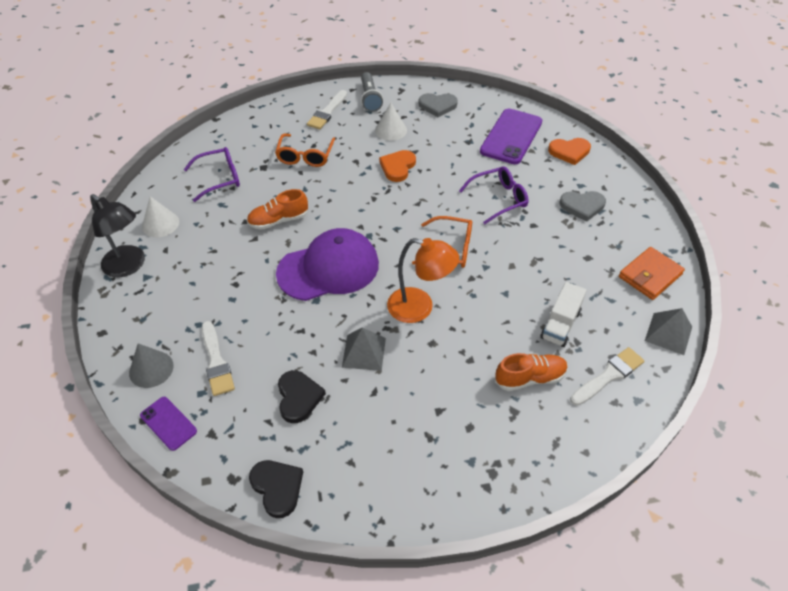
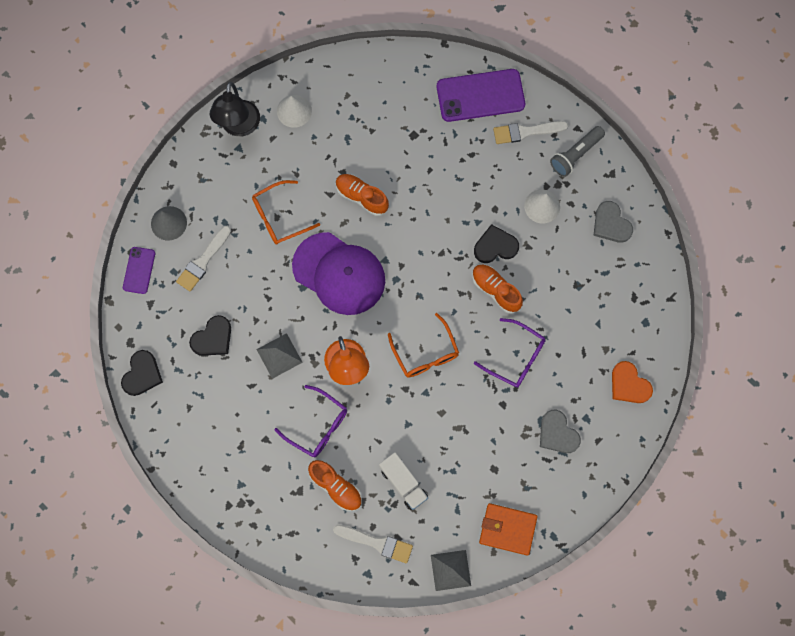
camera: 55 degrees right, 25 degrees up
purple glasses [184,147,240,202] -> purple glasses moved to [274,385,347,457]
orange glasses [275,134,335,167] -> orange glasses moved to [252,180,320,244]
orange heart [379,150,416,182] -> black heart [474,224,519,263]
purple phone [480,109,542,164] -> purple phone moved to [437,69,525,122]
white truck [540,282,587,347] -> white truck turned 120 degrees counterclockwise [379,452,428,510]
none -> orange shoe [472,264,523,314]

